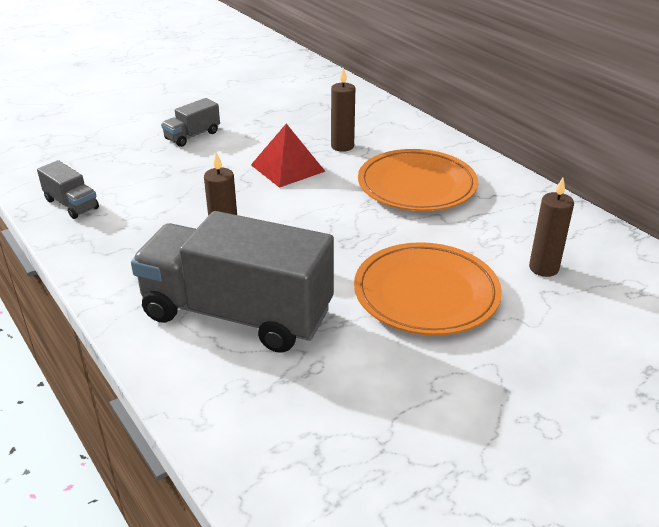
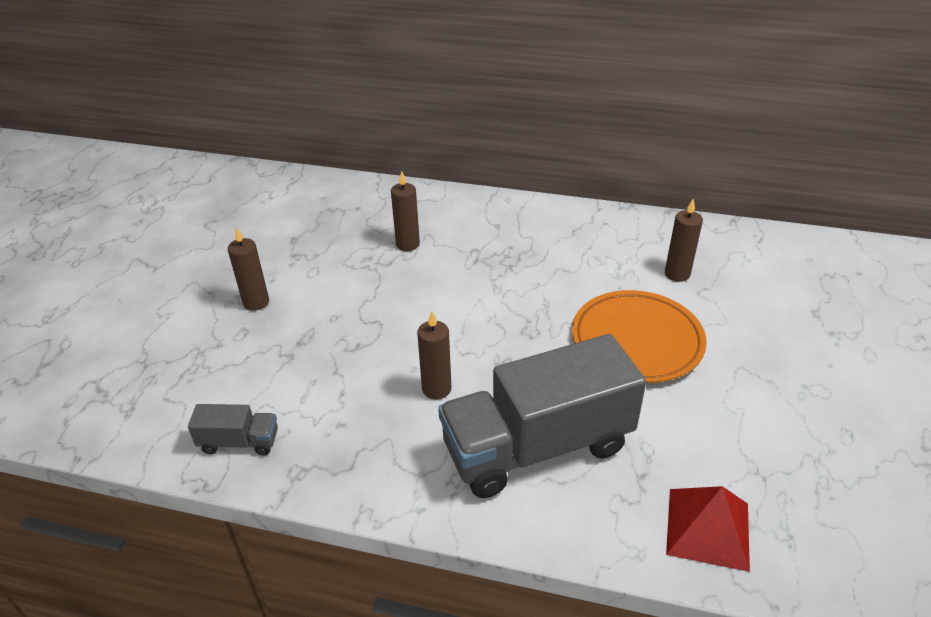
camera: 40 degrees left, 5 degrees up
grey truck [161,98,220,147] -> brown candle [228,227,269,311]
red pyramid [251,124,326,188] -> red pyramid moved to [666,486,750,572]
orange plate [358,149,478,211] -> none

